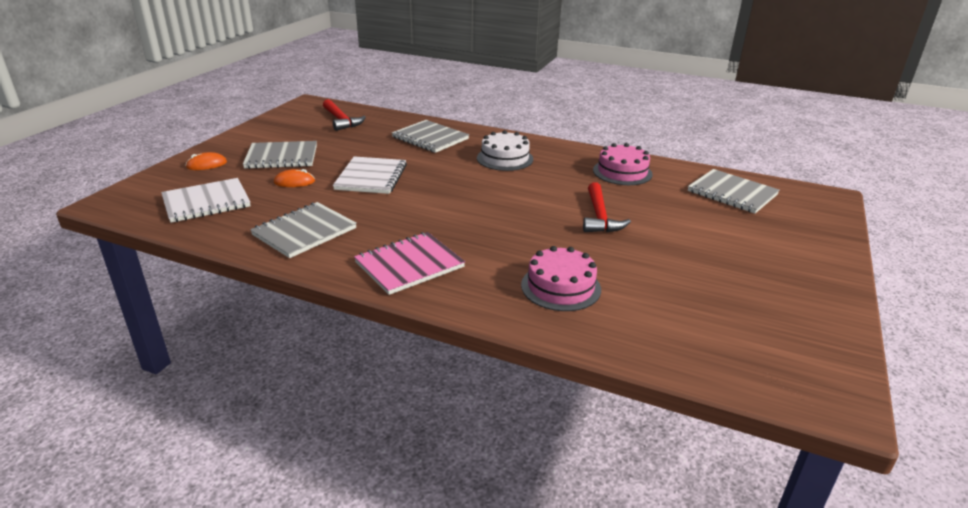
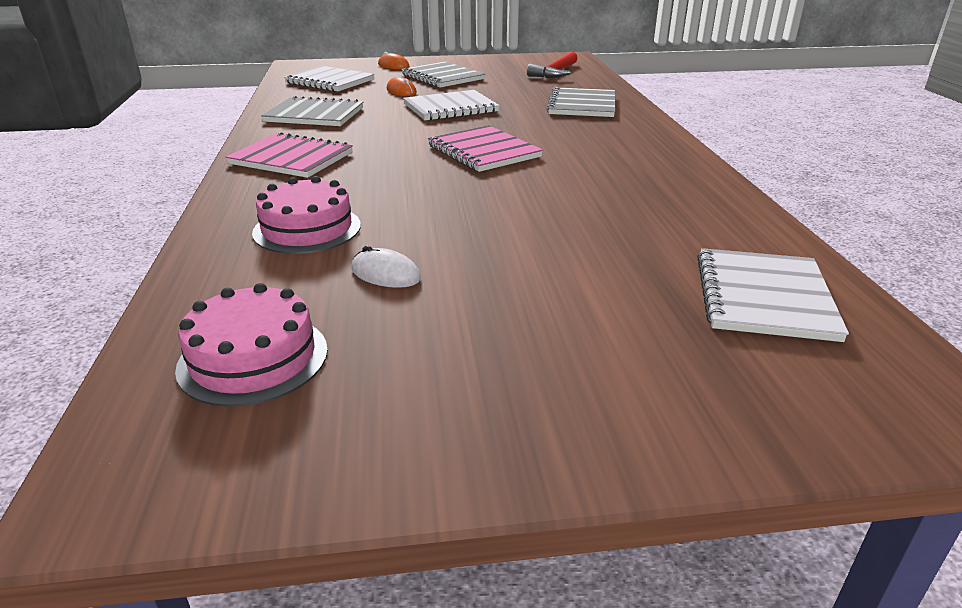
camera: 60 degrees right, 0 degrees up
white cake [477,130,533,171] -> none
red hammer [583,182,631,232] -> none
pink cake [593,143,653,185] -> pink cake moved to [175,283,328,407]
grey notebook [688,169,780,214] -> white notebook [697,248,849,342]
none -> white mouse [351,246,421,288]
none -> pink notebook [428,125,543,172]

